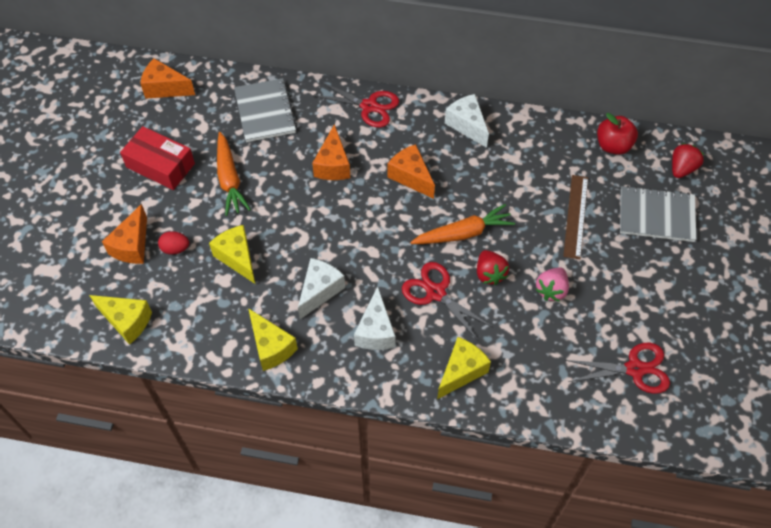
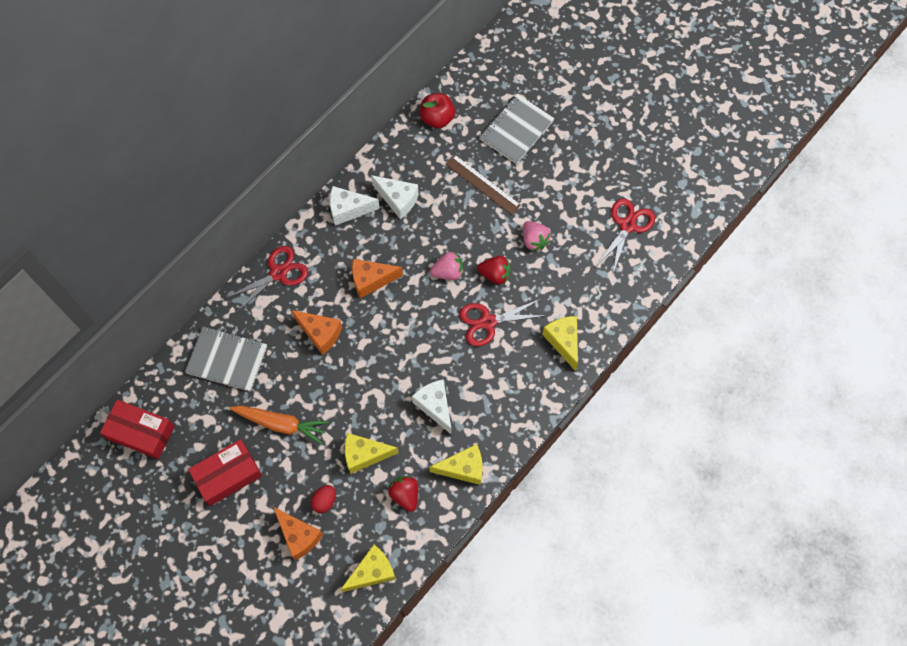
camera: 60 degrees left, 10 degrees up
orange cheese [140,58,195,99] -> red box [100,400,175,459]
white cheese [354,286,396,350] -> white cheese moved to [371,175,419,219]
orange carrot [410,204,515,244] -> pink strawberry [430,251,463,280]
red strawberry [672,143,704,178] -> red strawberry moved to [388,476,418,512]

